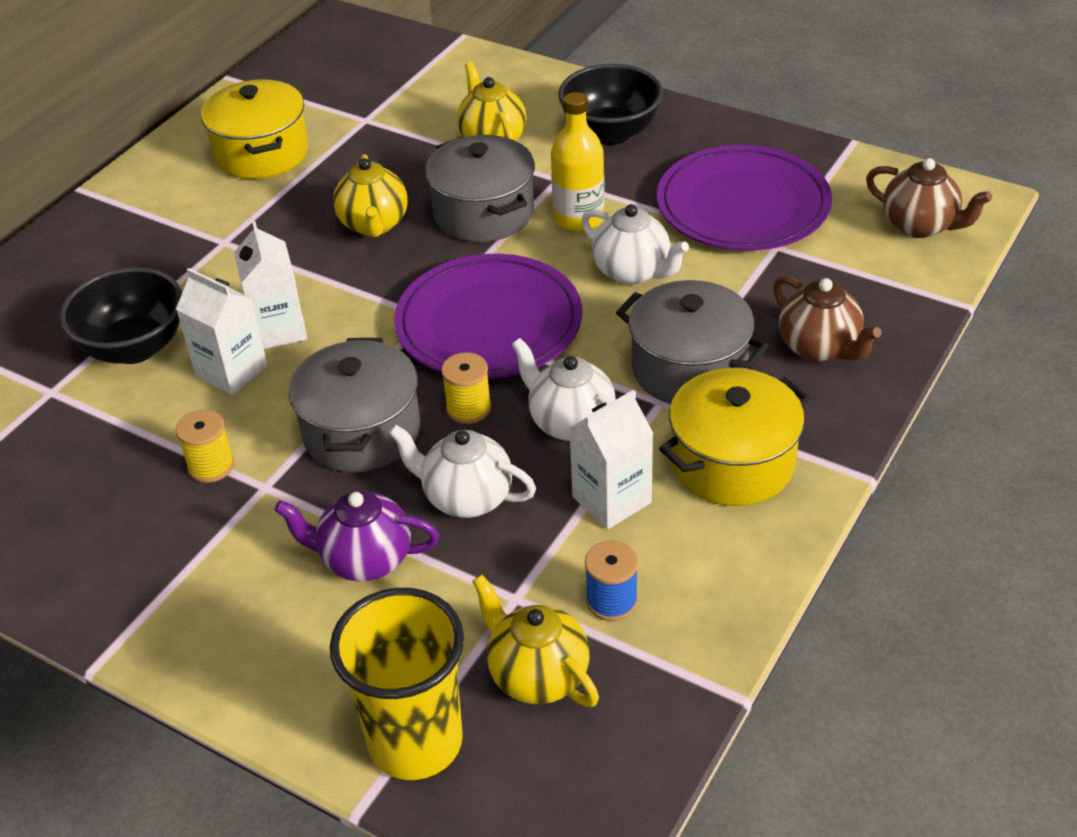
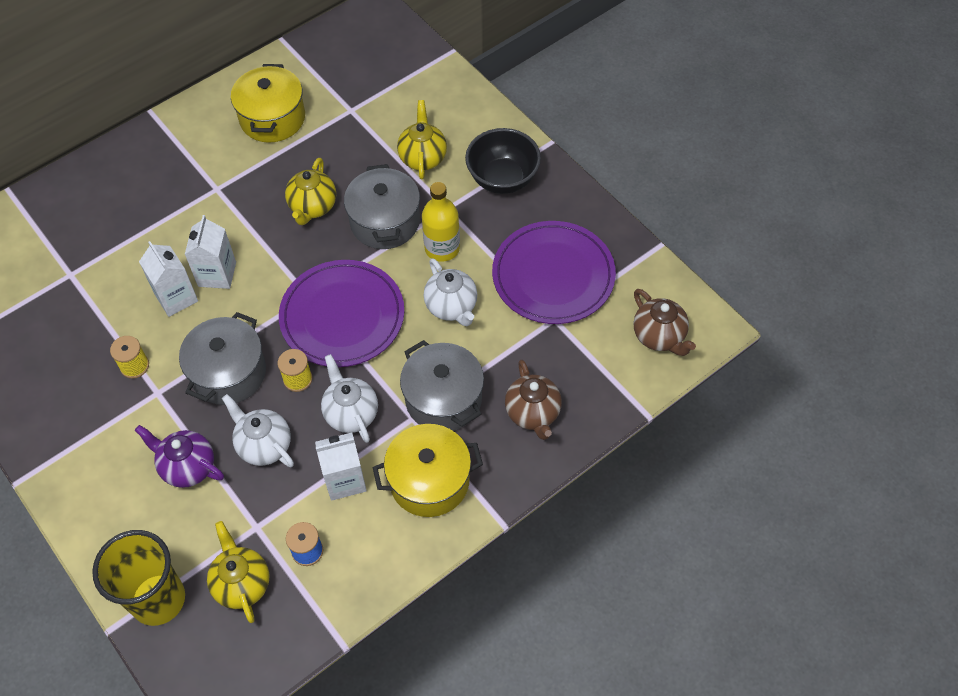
camera: 20 degrees right, 15 degrees up
black bowl [60,267,182,364] -> none

